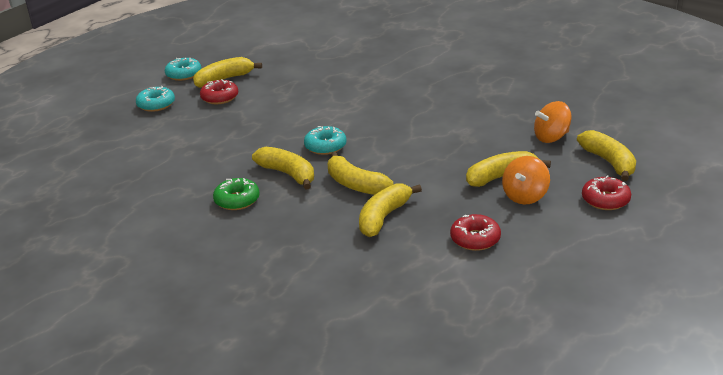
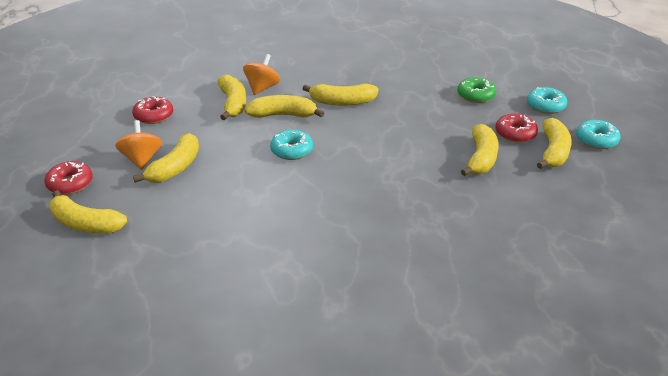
camera: 135 degrees right, 5 degrees up
green donut [213,178,260,210] -> green donut moved to [457,77,496,103]
turquoise donut [304,126,346,155] -> turquoise donut moved to [270,130,313,160]
orange spinning top [534,101,571,143] -> orange spinning top moved to [243,54,280,95]
none -> yellow banana [461,124,499,176]

